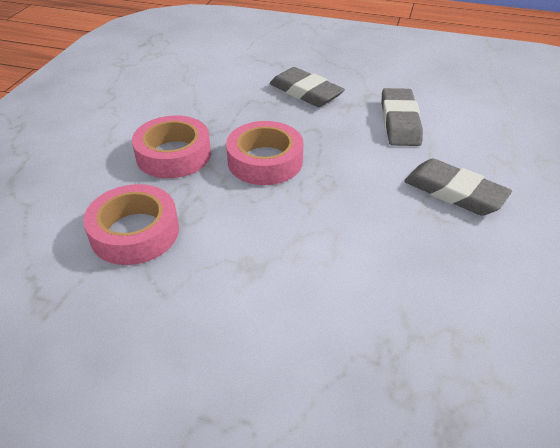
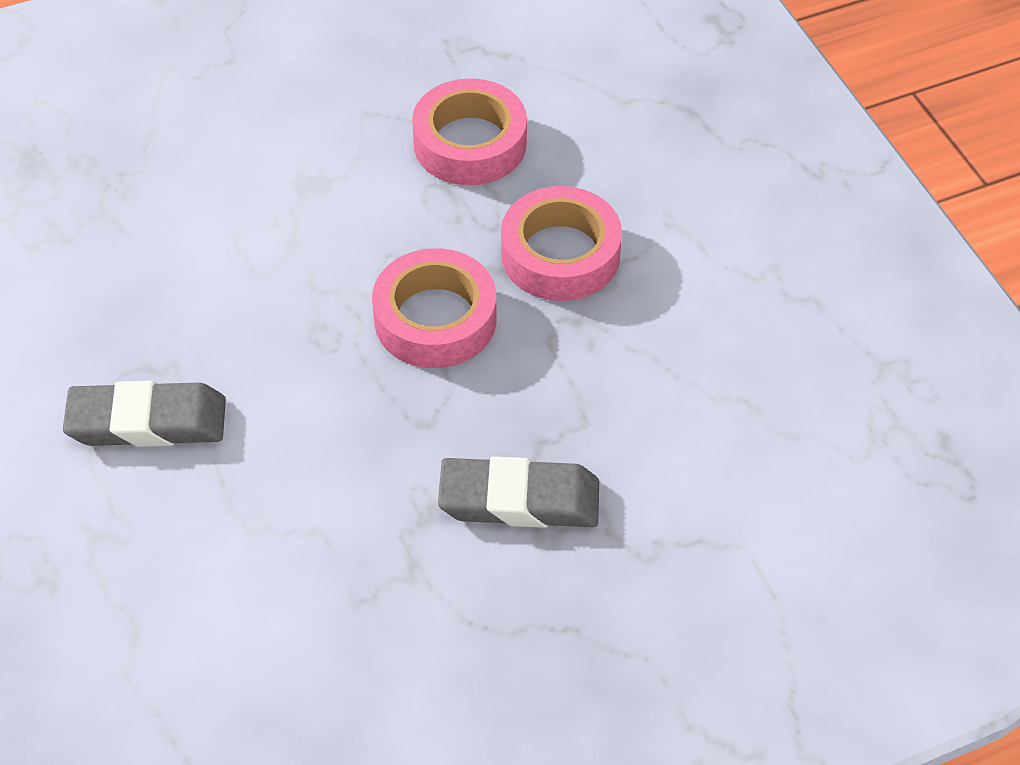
camera: 140 degrees right, 10 degrees up
grey eraser [381,88,423,146] -> none

